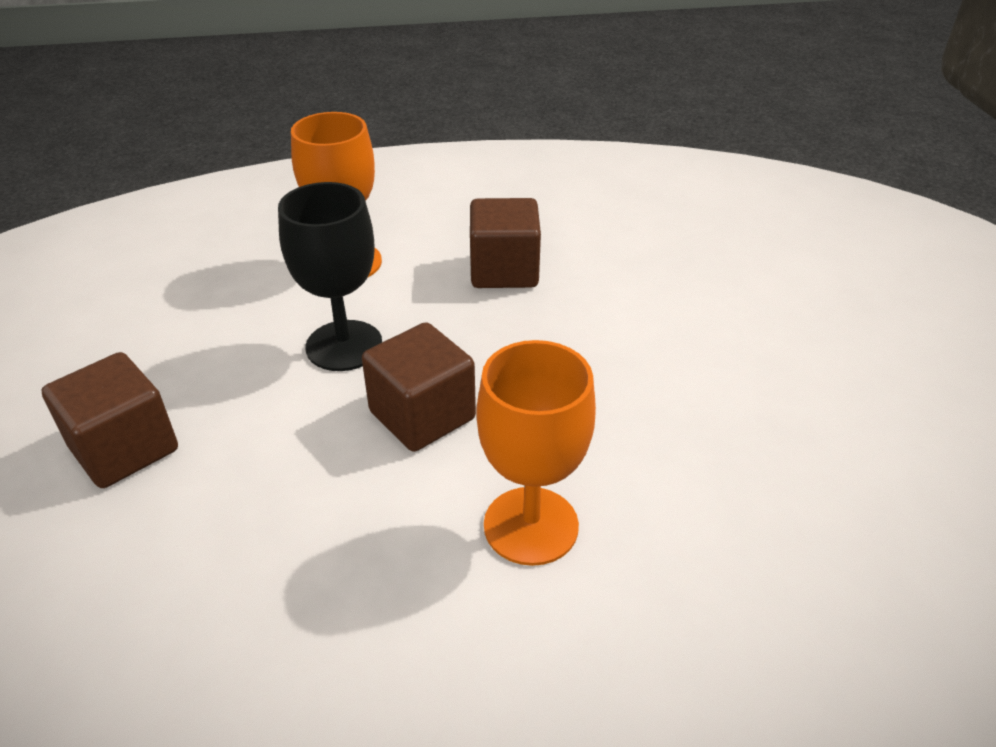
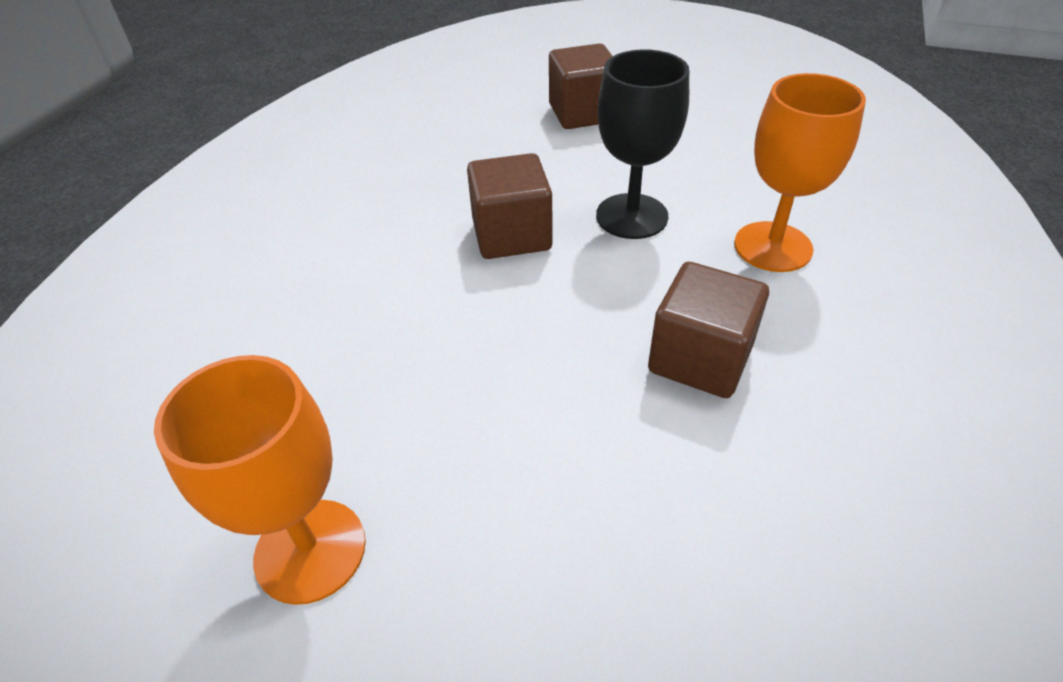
camera: 120 degrees right, 5 degrees up
orange goblet [477,340,596,566] -> orange goblet moved to [154,355,366,605]

